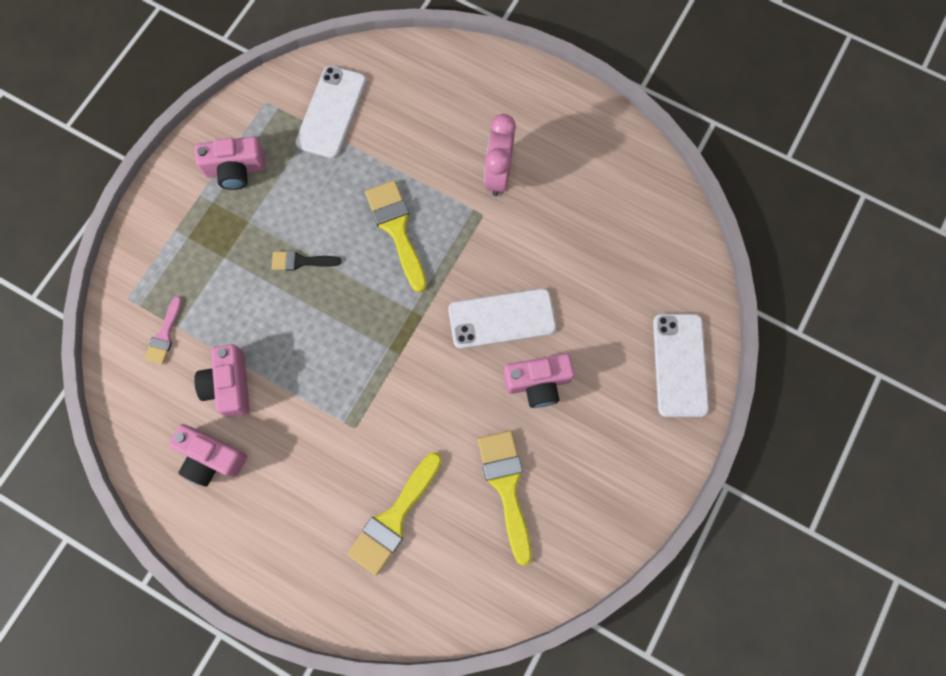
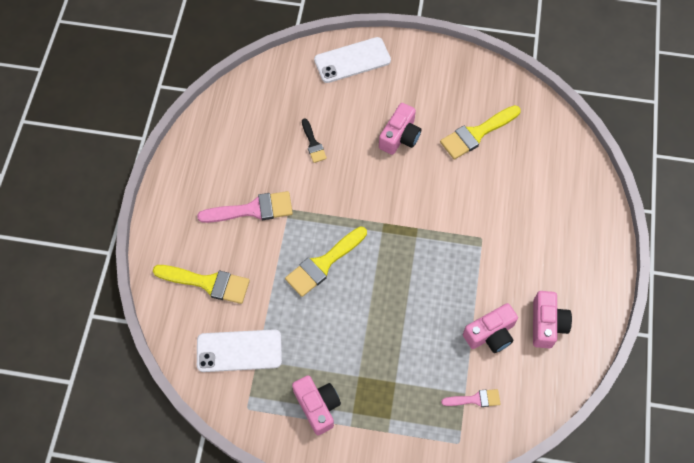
camera: 110 degrees left, 10 degrees down
black brush [272,251,341,271] -> black brush moved to [302,118,327,163]
yellow brush [347,452,442,575] -> yellow brush moved to [153,265,250,304]
white phone [448,288,556,349] -> none
pink clock [484,114,516,196] -> pink brush [197,191,293,223]
pink camera [503,353,575,408] -> pink camera turned 60 degrees clockwise [379,103,421,155]

